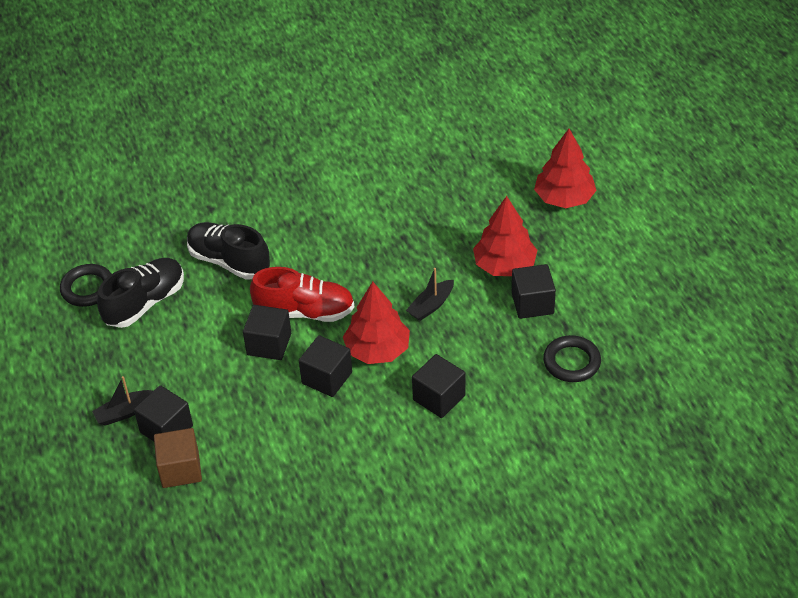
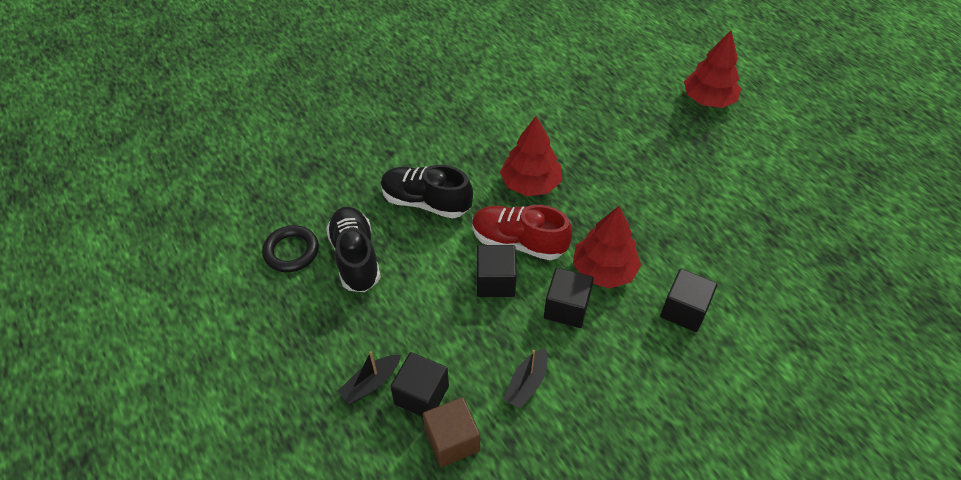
camera: 15 degrees left, 5 degrees up
black shoe [97,258,184,328] -> black shoe turned 45 degrees counterclockwise [326,207,381,292]
red shoe [250,267,354,322] -> red shoe turned 150 degrees counterclockwise [472,205,572,260]
black boat [406,268,454,321] -> black boat moved to [504,348,548,409]
red tree [473,196,537,276] -> red tree moved to [500,116,562,196]
black cube [512,264,556,319] -> none
black ring [543,335,601,382] -> none

